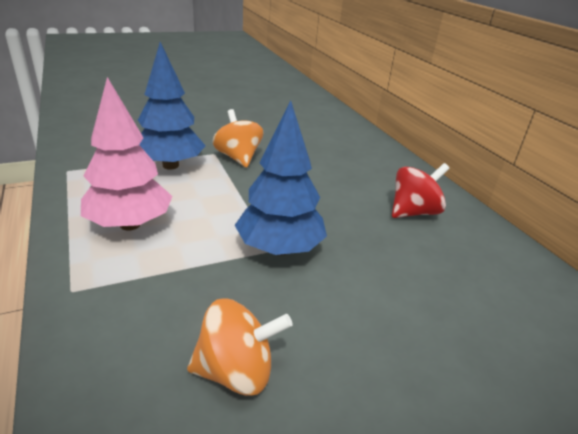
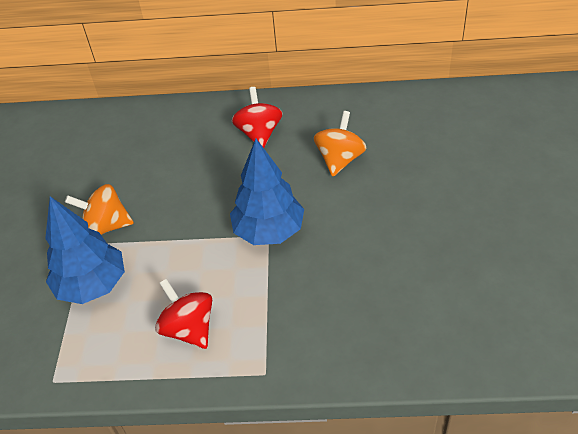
camera: 60 degrees left, 15 degrees up
pink tree [81,77,173,231] -> red spinning top [155,279,212,349]
orange spinning top [187,299,293,396] -> orange spinning top moved to [314,111,366,177]

